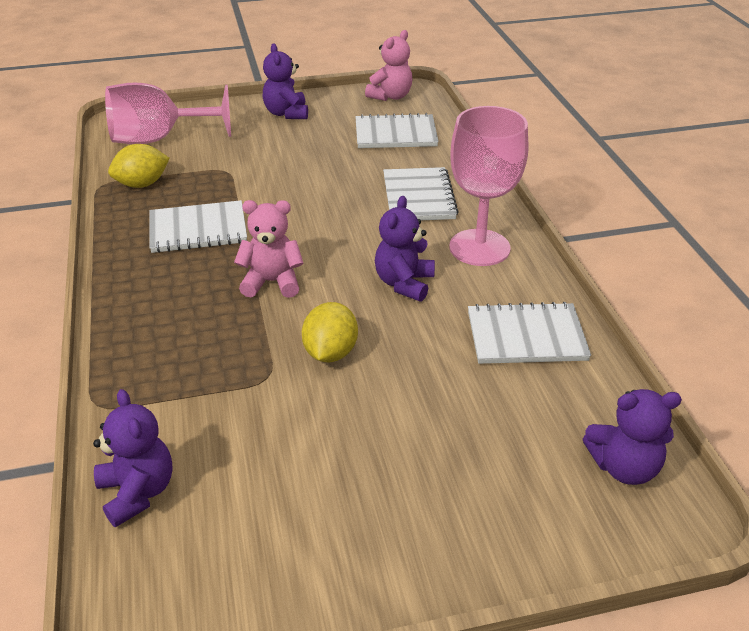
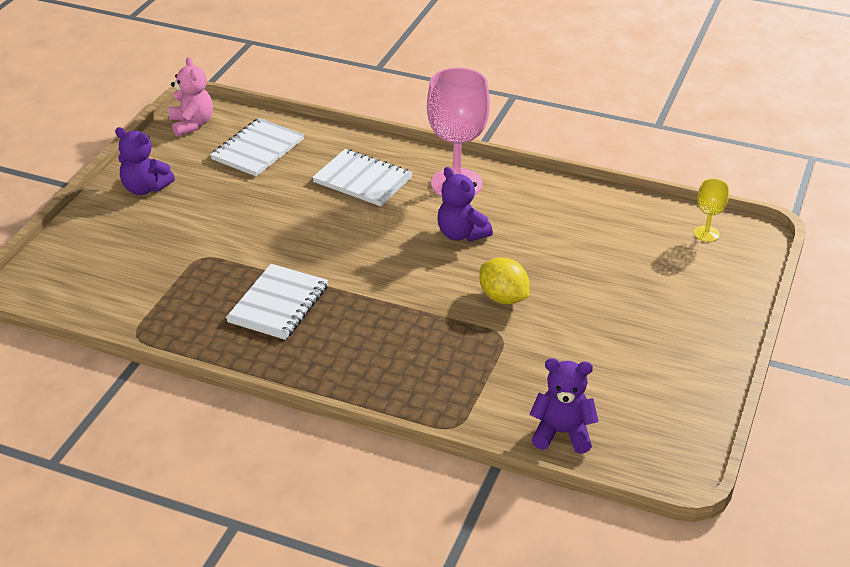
camera: 55 degrees left, 0 degrees up
pink goblet [105,83,231,144] -> none
yellow lemon [108,144,170,188] -> none
pink teddy bear [234,200,304,298] -> none
white notebook [468,302,591,364] -> none
purple teddy bear [583,389,682,485] -> yellow goblet [694,179,729,242]

